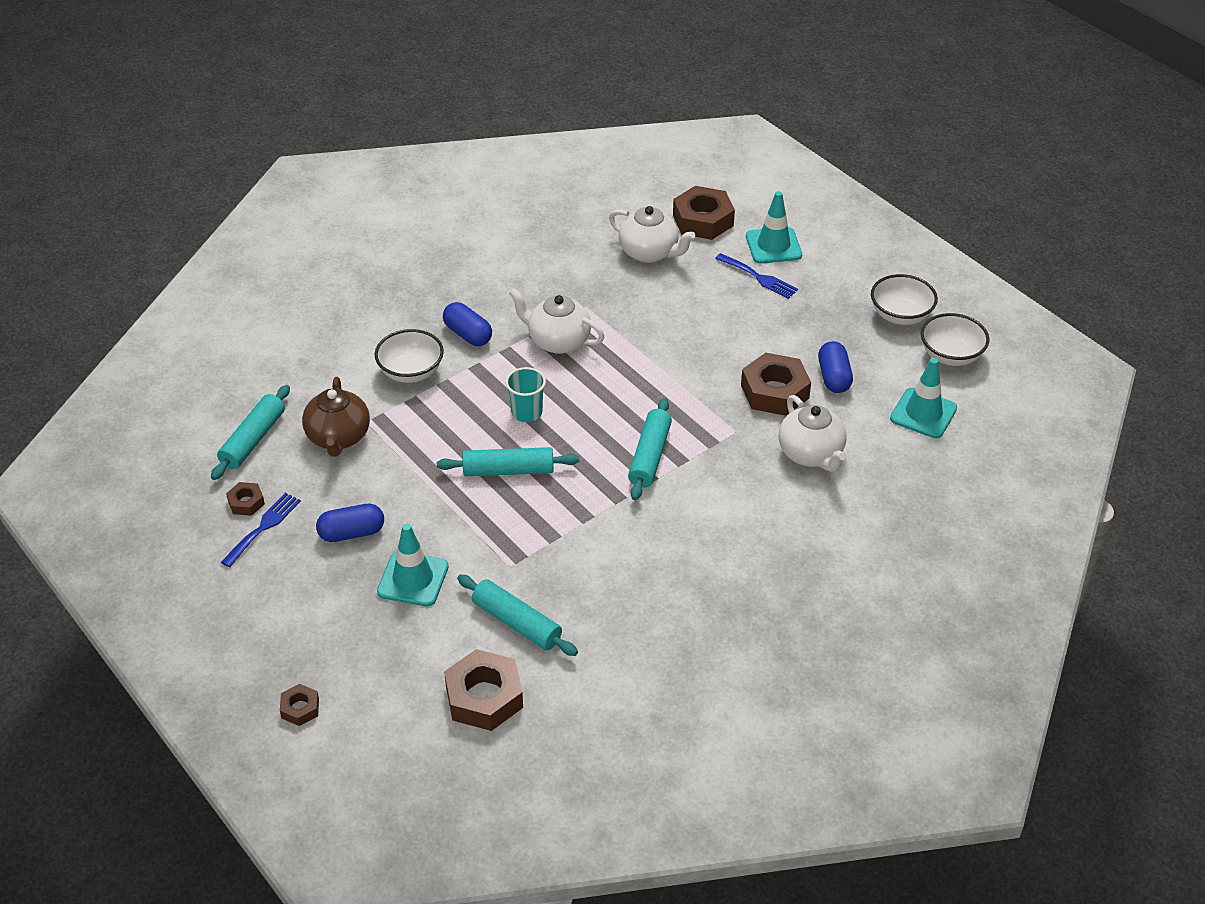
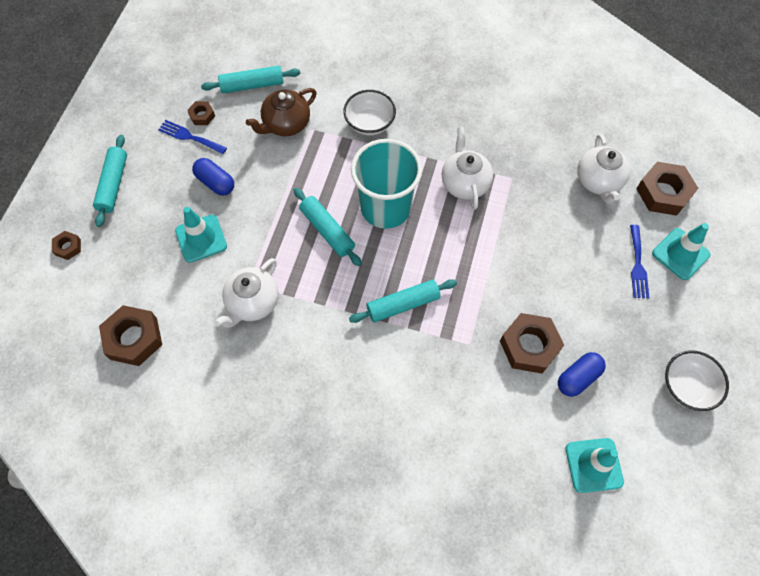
camera: 55 degrees right, 20 degrees up
blue fork [221,493,301,567] -> blue fork turned 150 degrees counterclockwise [158,120,227,154]
blue capsule [443,302,492,346] -> none
turquoise rolling pin [457,575,578,656] -> turquoise rolling pin moved to [93,135,127,227]
turquoise cup [505,367,546,422] -> turquoise cup [351,139,422,229], size x2.09
white teapot [778,395,847,472] -> white teapot moved to [214,258,279,328]
white bowl [921,313,989,366] -> none

